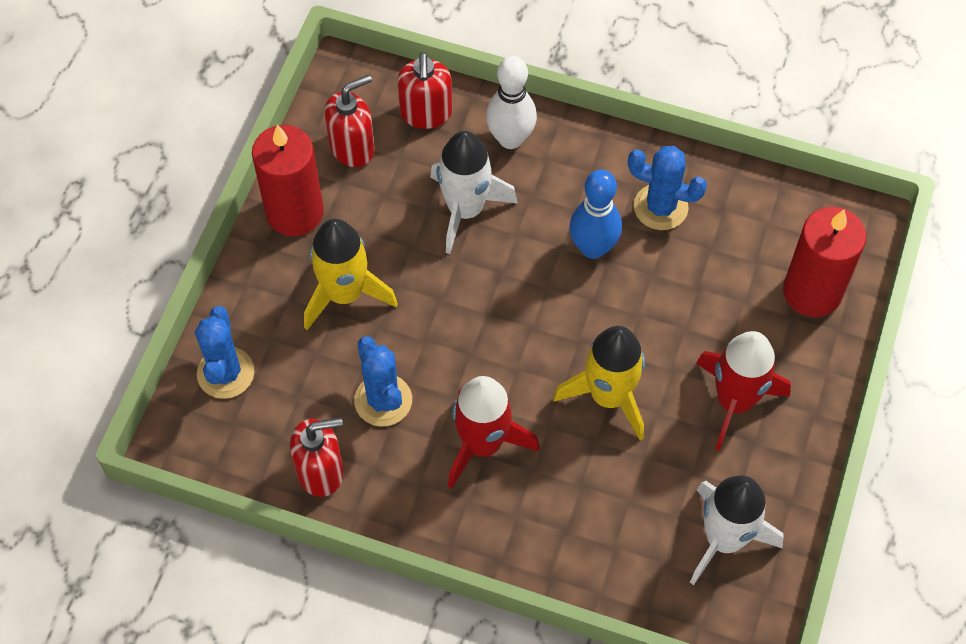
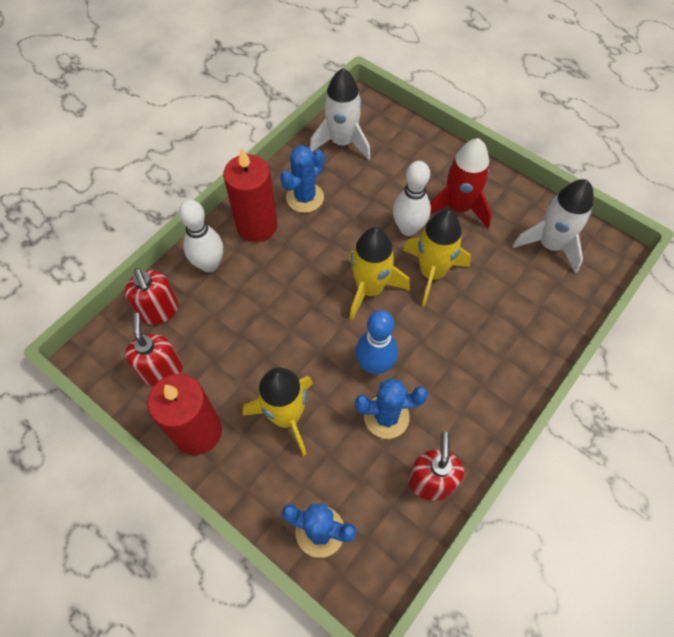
camera: 70 degrees left, 0 degrees up
red soap dispenser [397,52,452,129] -> red soap dispenser turned 45 degrees clockwise [124,268,179,325]
white rocket [430,131,518,254] -> white rocket moved to [310,68,371,160]
red rocket [448,376,540,489] -> none
blue bowling pin [569,169,622,259] -> blue bowling pin moved to [356,310,398,374]
red candle [783,207,866,317] -> red candle moved to [223,148,277,242]
none -> yellow rocket [349,227,410,320]
none -> white bowling pin [393,161,431,236]

